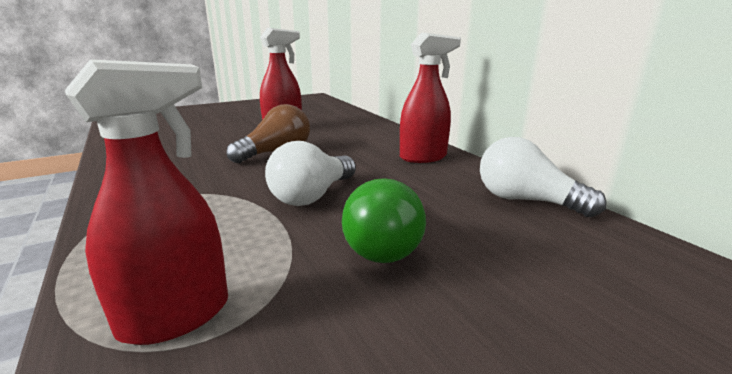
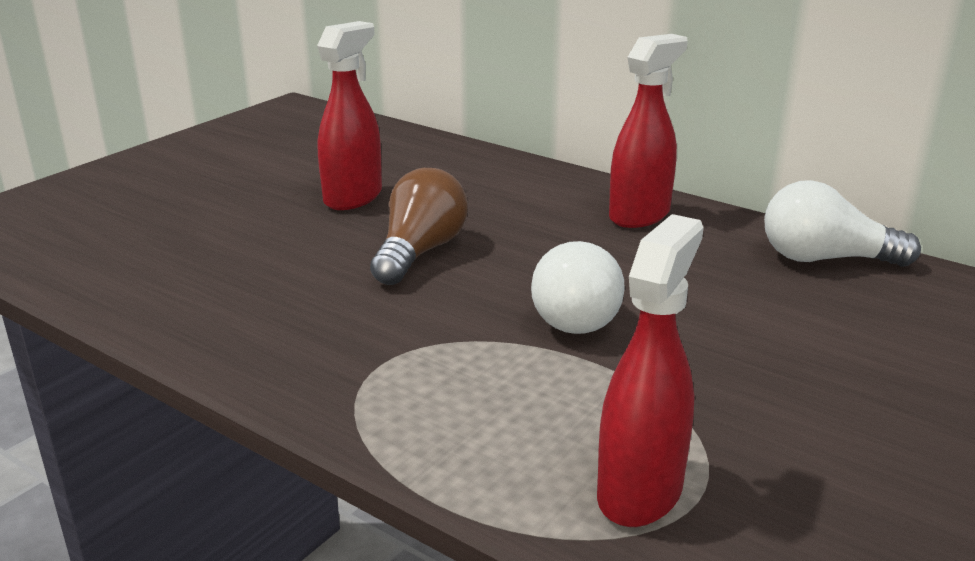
camera: 25 degrees left, 5 degrees up
green light bulb [342,178,426,263] -> none

